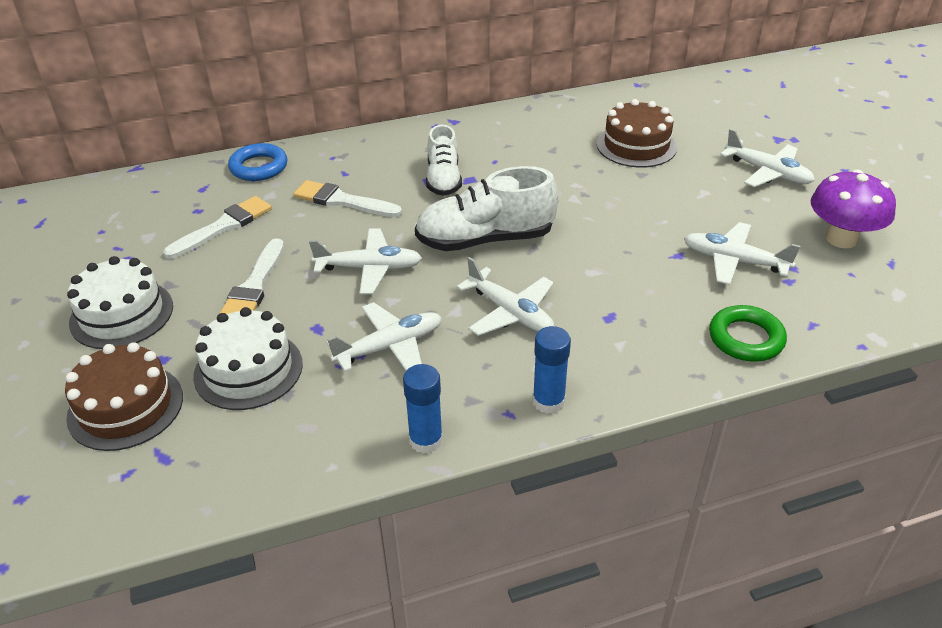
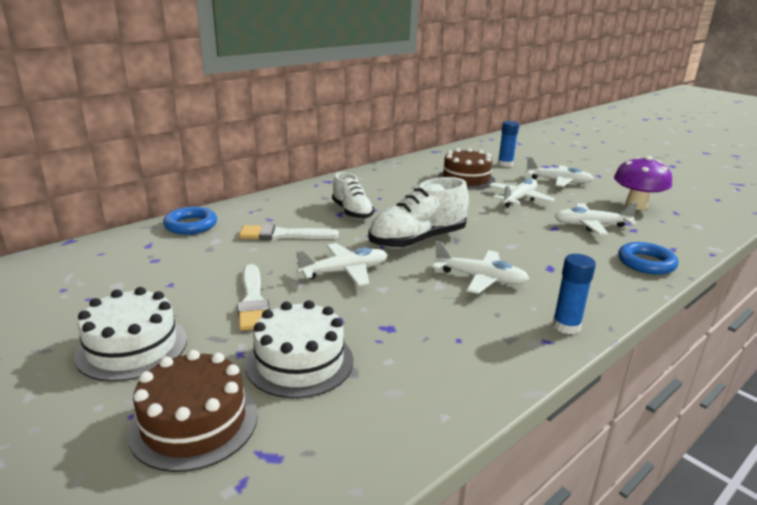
camera: 25 degrees left, 15 degrees down
white brush [163,196,272,259] -> none
white plane [326,302,442,372] -> white plane moved to [489,178,555,207]
blue glue stick [403,364,443,454] -> blue glue stick moved to [498,121,519,167]
green ring [709,305,787,362] -> blue ring [618,242,678,275]

